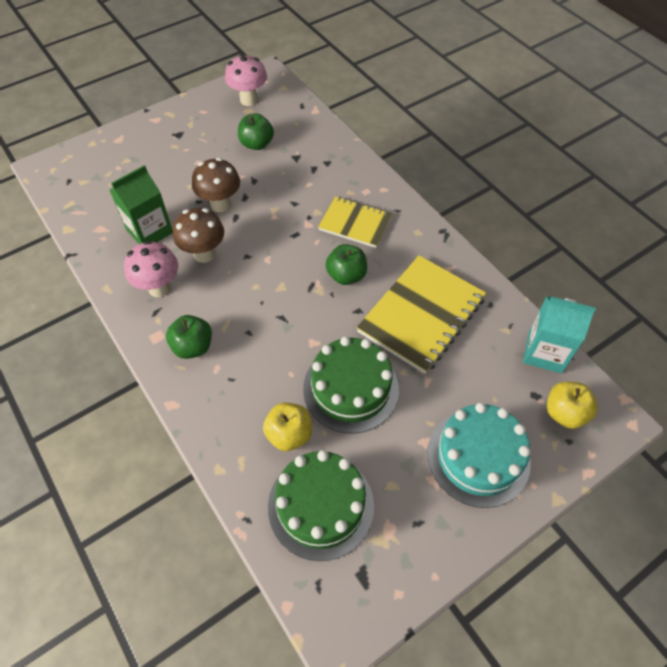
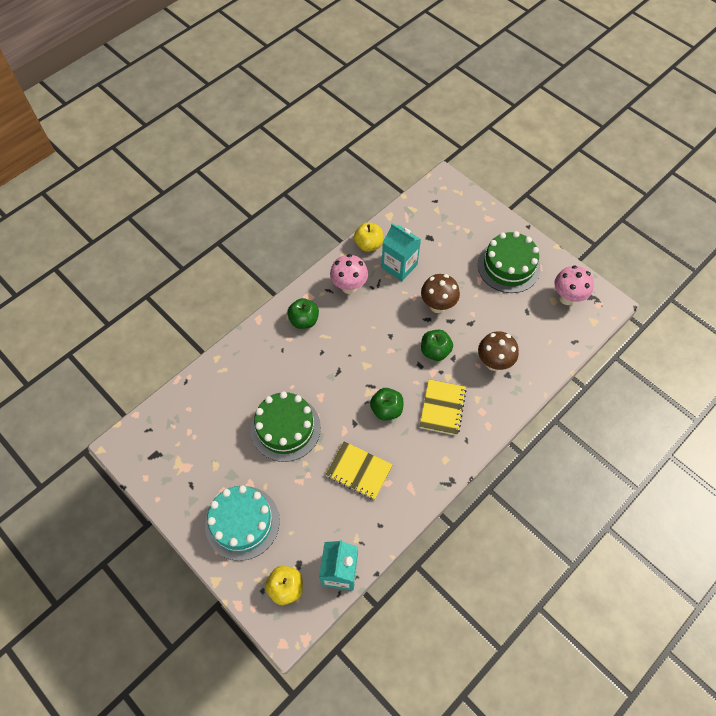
camera: 80 degrees right, 5 degrees up
green carton [110,165,173,244] -> turquoise carton [381,223,421,281]
brown mushroom [173,208,224,263] -> brown mushroom moved to [478,331,519,371]
green apple [238,113,274,150] -> green apple moved to [421,330,453,361]
yellow apple [263,403,312,451] -> yellow apple moved to [354,222,383,252]
green cake [268,450,374,561] -> green cake moved to [478,231,540,293]
yellow notebook [356,255,486,374] -> yellow notebook [325,441,392,500], size x0.61

